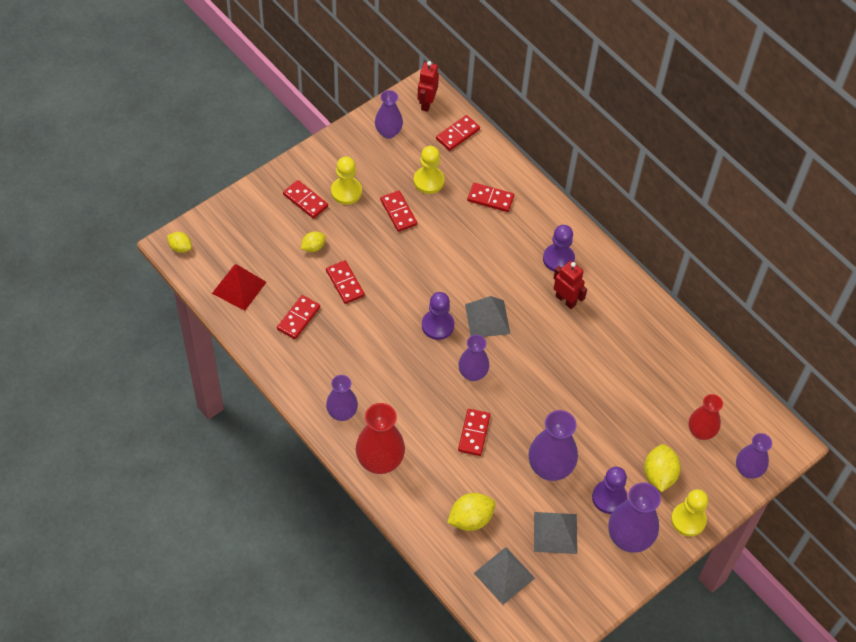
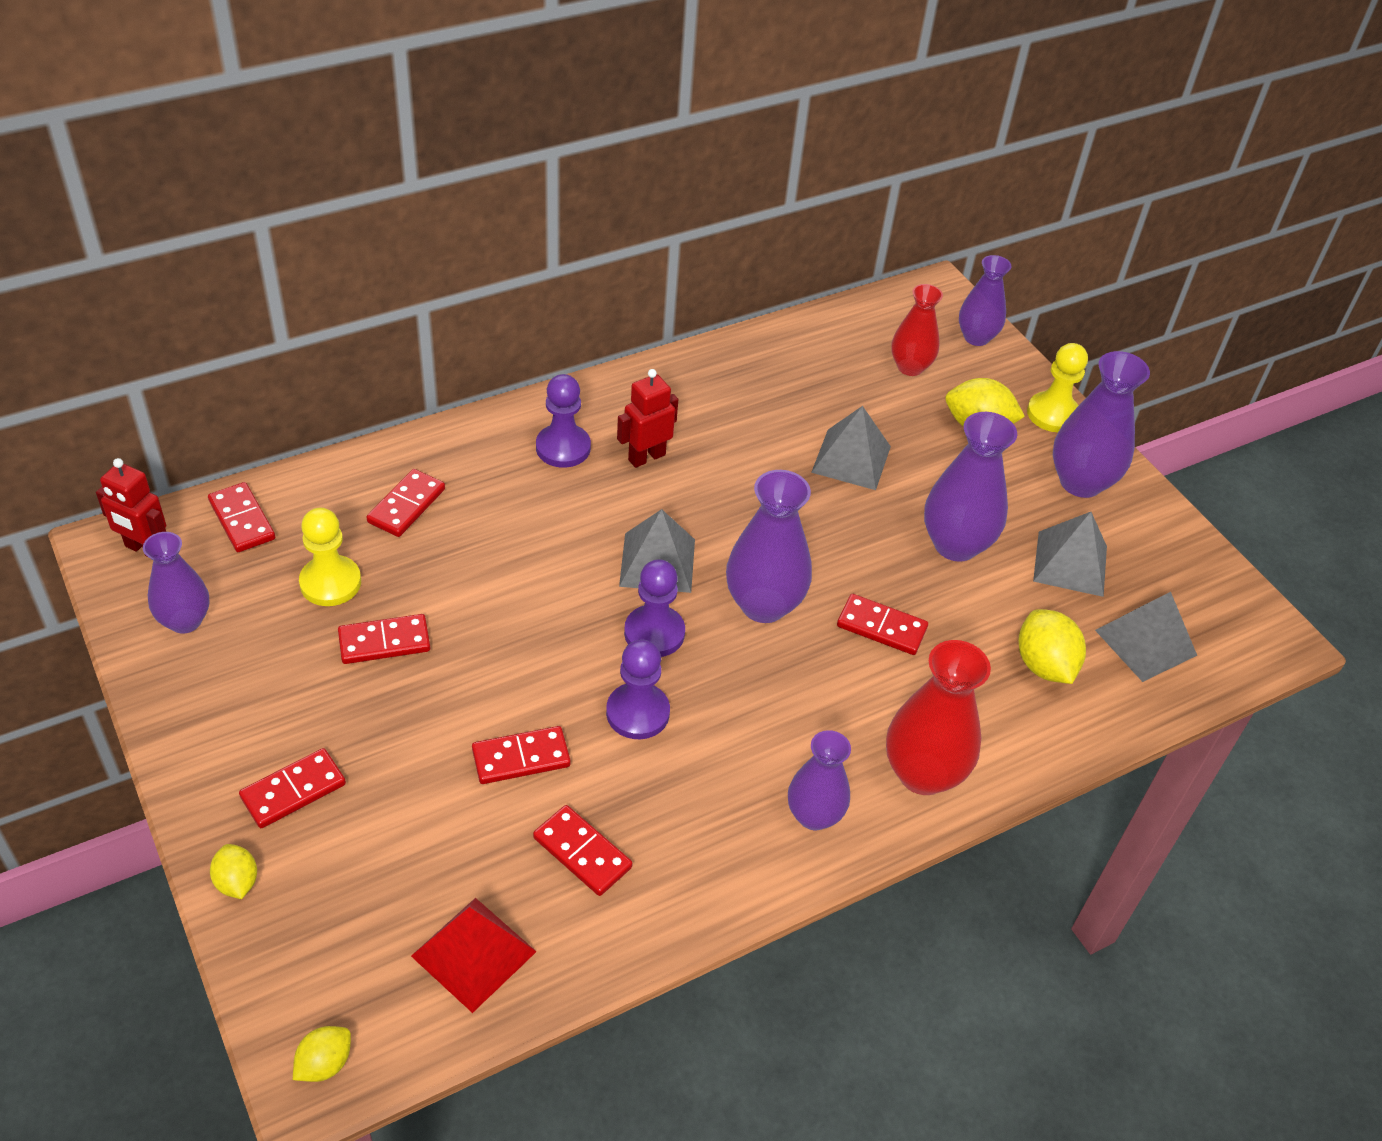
camera: 80 degrees left, 10 degrees down
yellow lemon [301,231,326,252] -> yellow lemon moved to [210,844,257,899]
yellow pawn [331,156,362,205] -> none
purple vase [458,335,490,381] -> purple vase [726,470,812,623], size x1.53
purple pawn [592,467,627,514] -> purple pawn moved to [606,639,670,739]
none -> grey pyramid [811,406,891,490]

